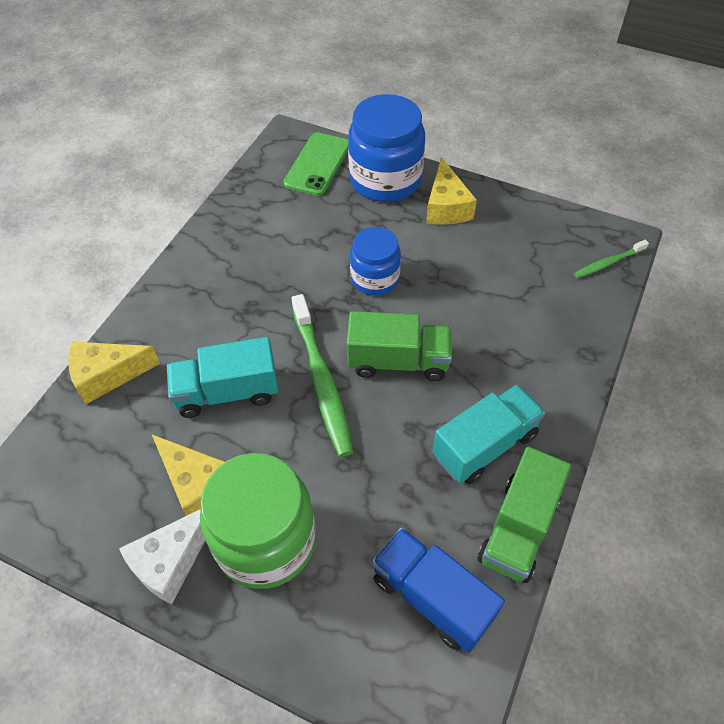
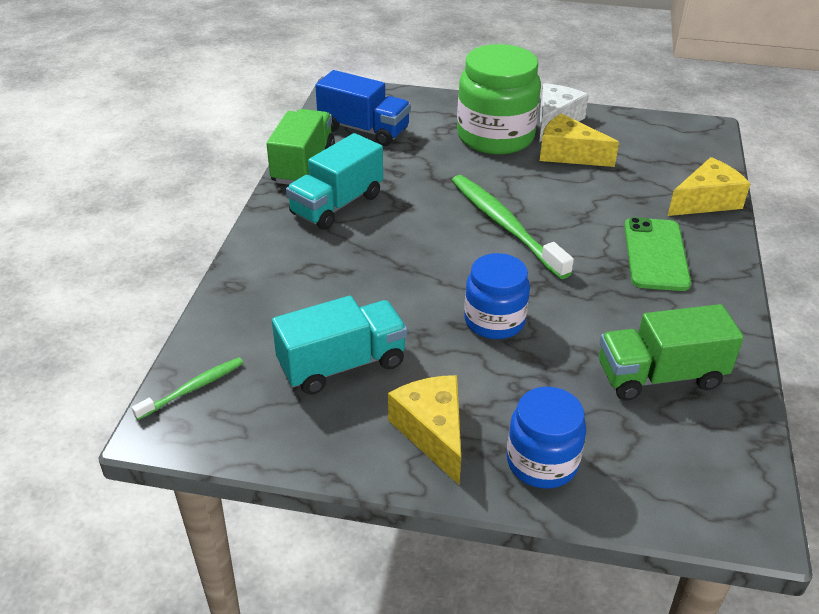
camera: 165 degrees right, 15 degrees down
turquoise truck [167,337,279,418] -> turquoise truck moved to [272,296,407,395]
green phone [284,132,348,196] -> green phone moved to [624,217,691,291]
green truck [347,311,452,381] -> green truck moved to [599,304,744,401]
blue jar [348,94,425,202] -> blue jar [507,387,586,489], size x0.61

